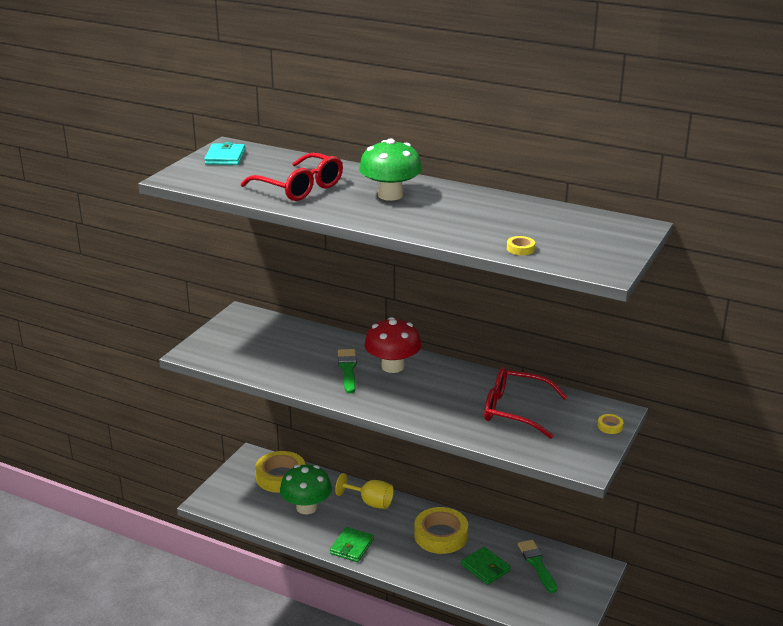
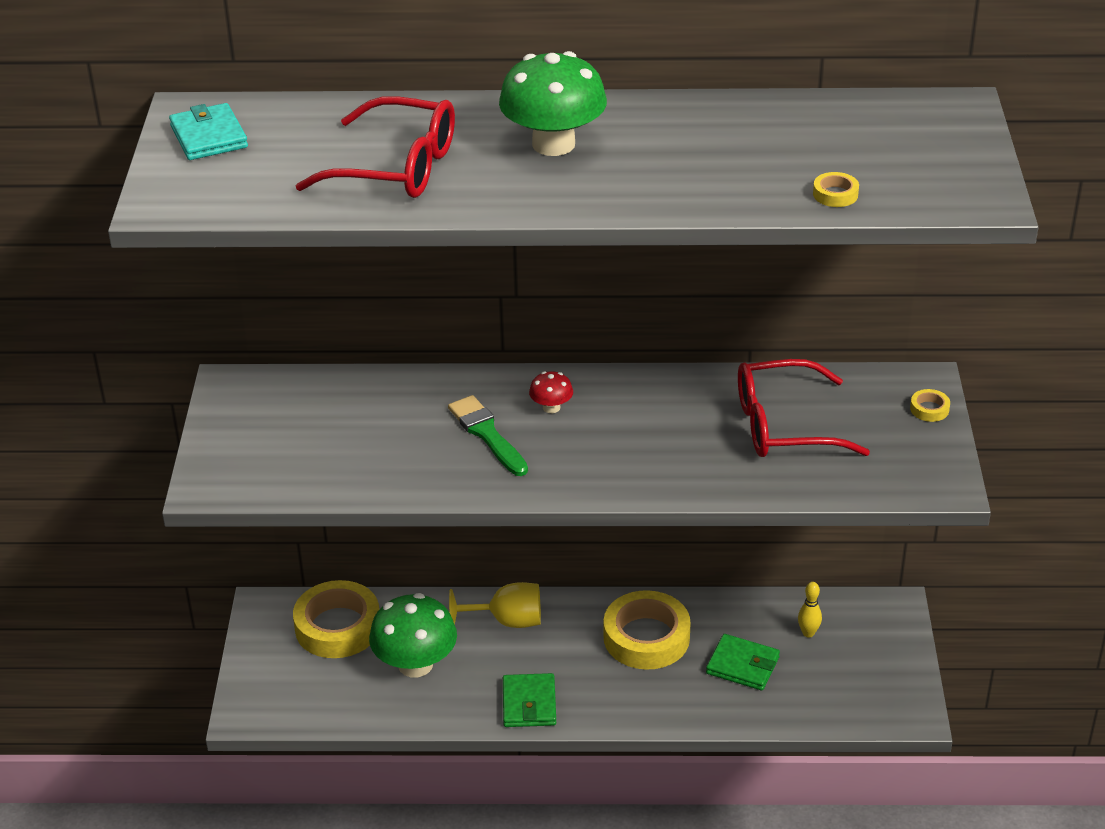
camera: 25 degrees left, 10 degrees up
red mushroom [364,317,421,373] -> red mushroom [529,371,573,413], size x0.47
green brush [518,540,557,593] -> yellow bowling pin [798,582,822,638]

